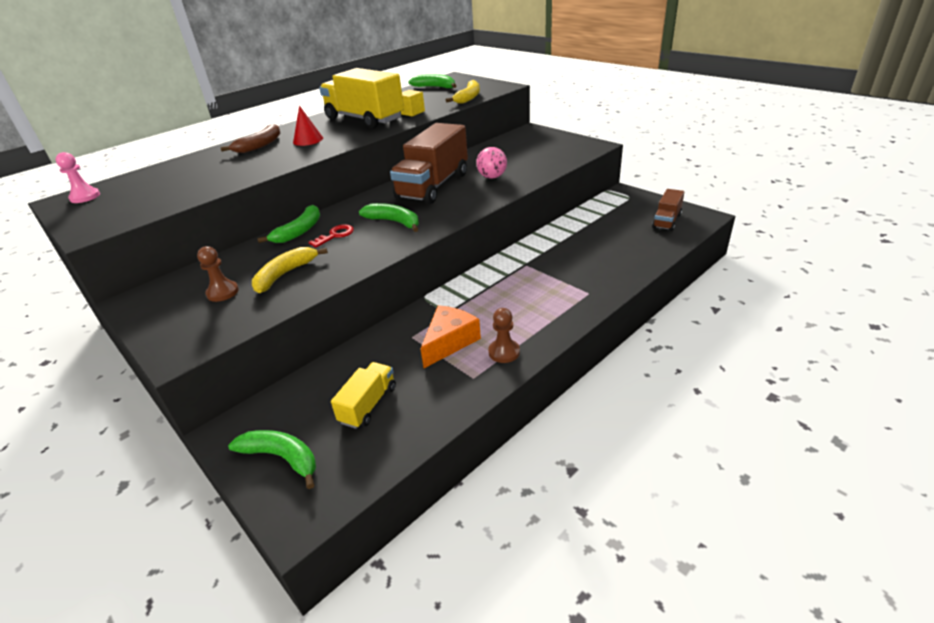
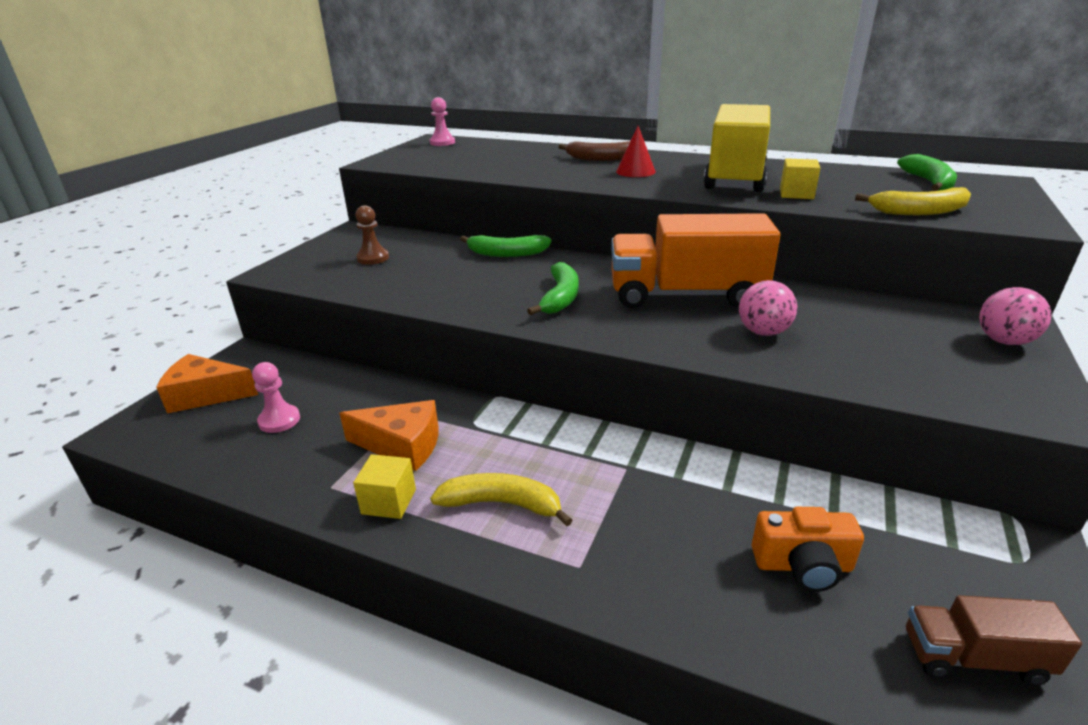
camera: 65 degrees right, 5 degrees down
green banana [228,430,316,489] -> orange cheese [156,354,258,413]
yellow banana [252,247,328,293] -> yellow banana moved to [430,473,573,526]
red key [309,224,354,247] -> none
yellow truck [331,362,396,429] -> pink pawn [252,362,300,433]
brown truck [390,123,468,204] -> orange truck [611,213,781,308]
brown pawn [488,308,520,363] -> yellow cube [353,454,416,519]
none -> orange camera [752,507,864,592]
none -> pink ball [979,287,1052,345]

